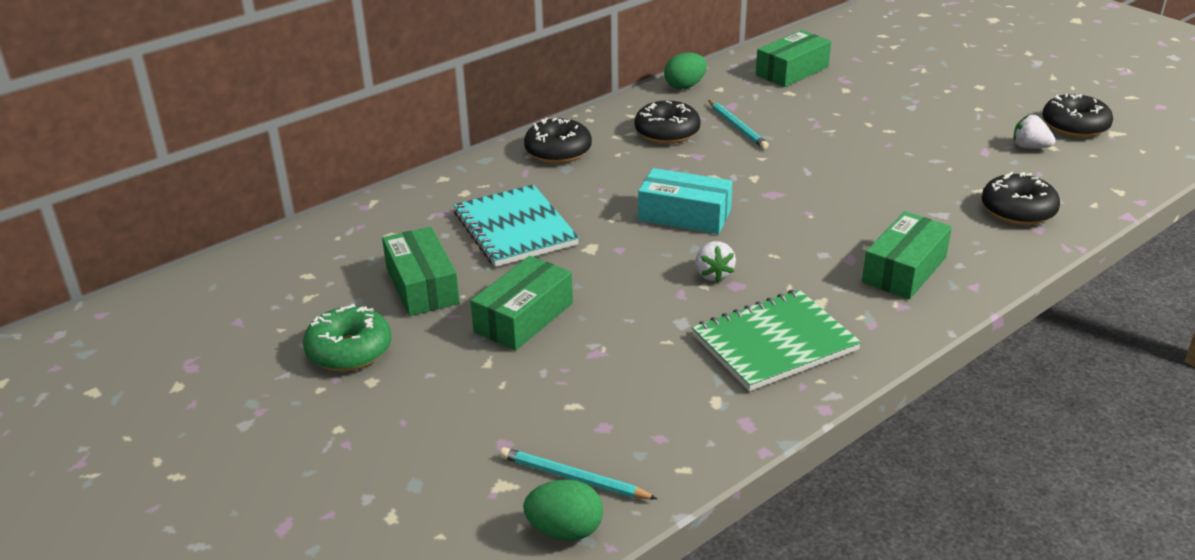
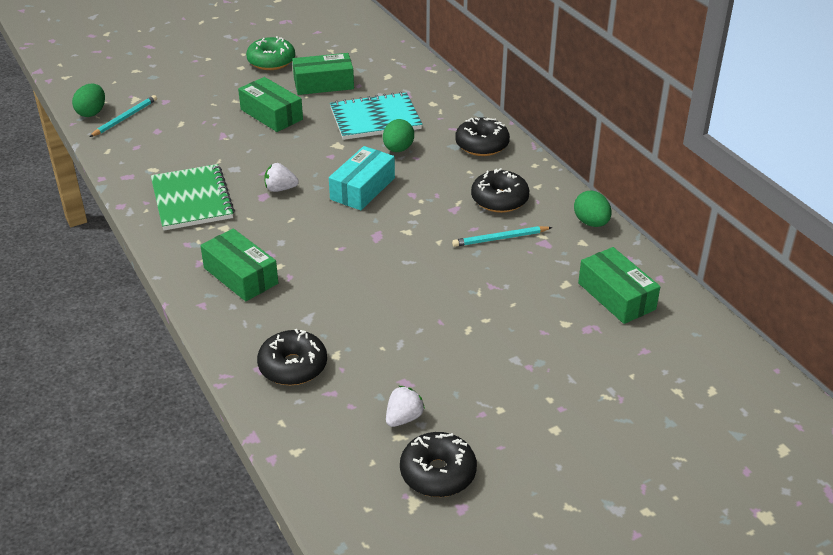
camera: 100 degrees right, 5 degrees up
none -> green egg [383,119,414,152]

